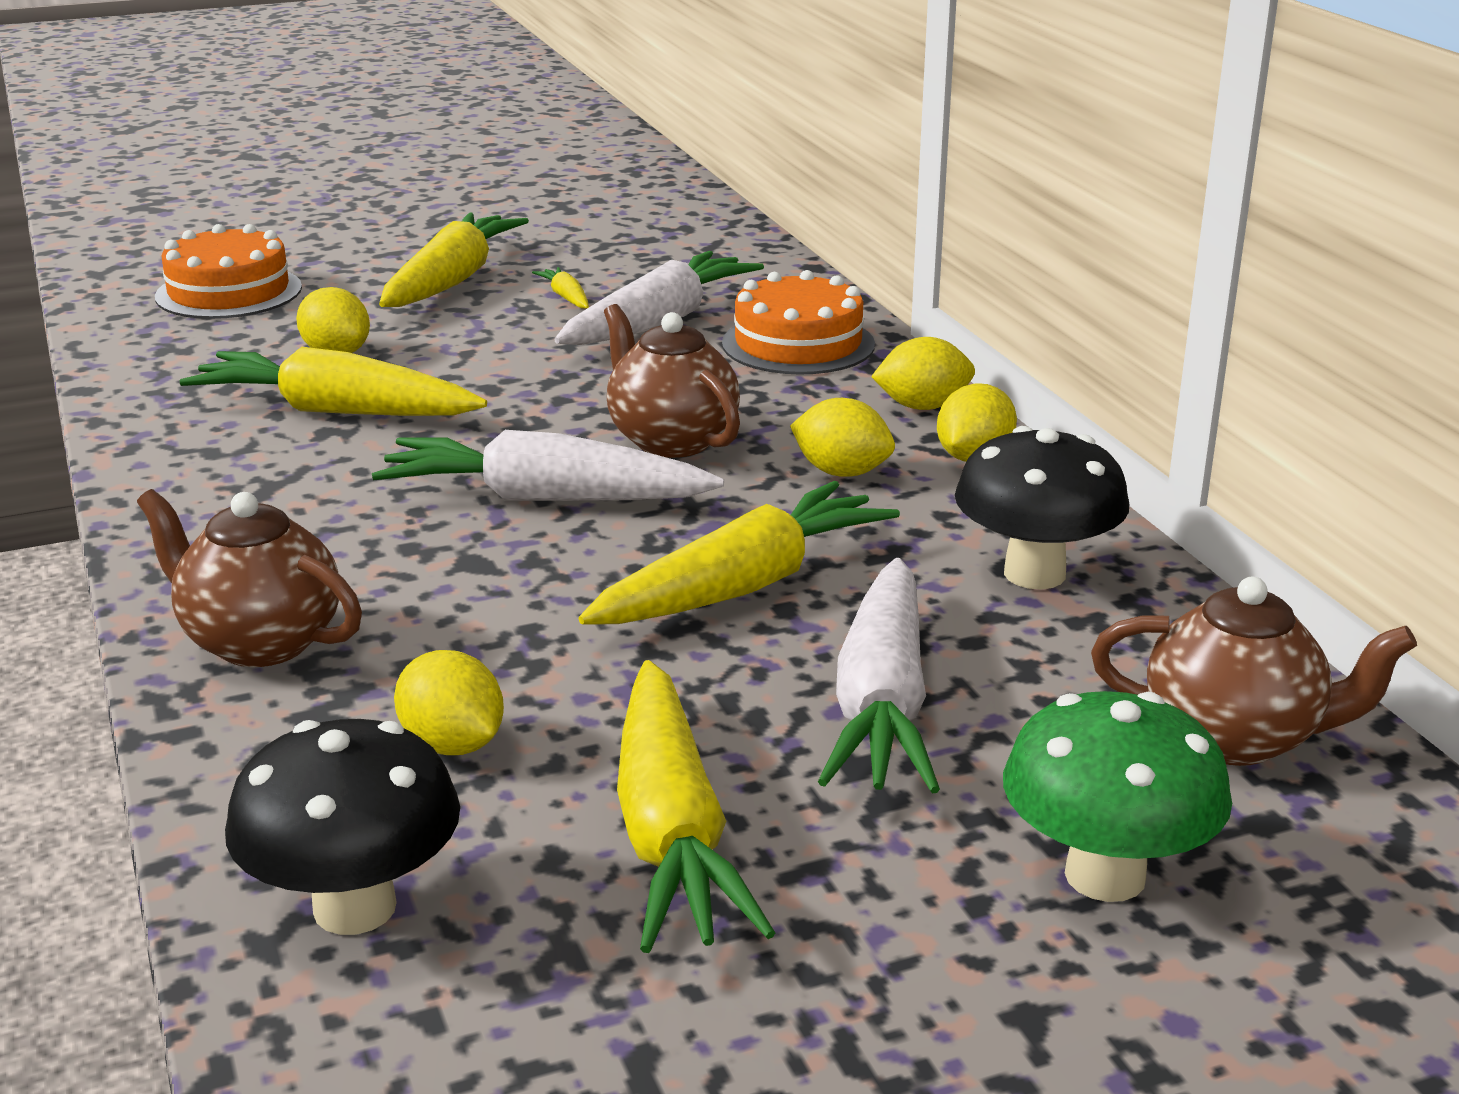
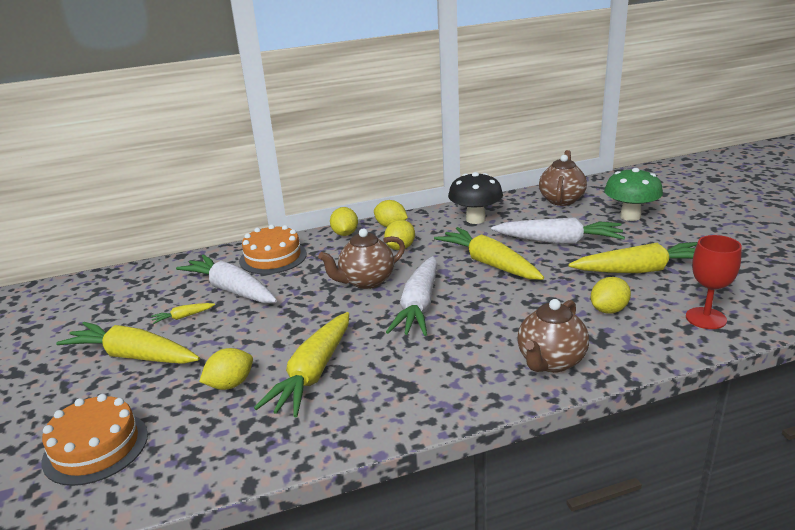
camera: 85 degrees left, 0 degrees up
black mushroom [225,719,460,935] -> red goblet [686,235,742,329]

